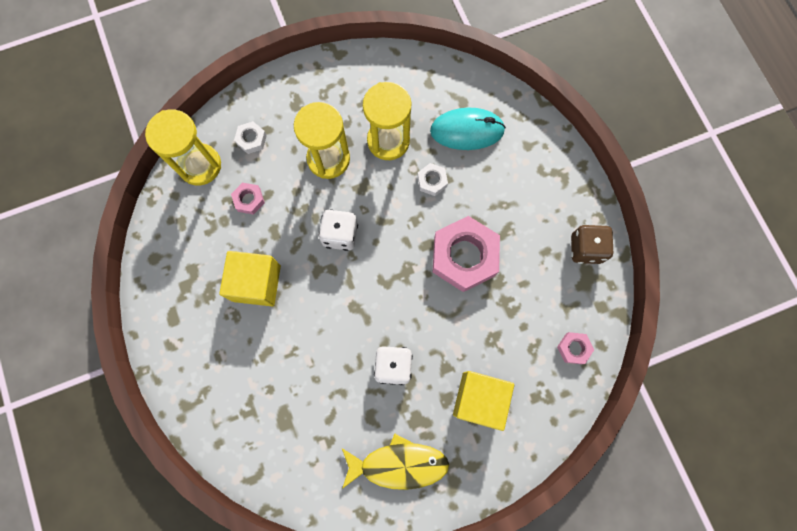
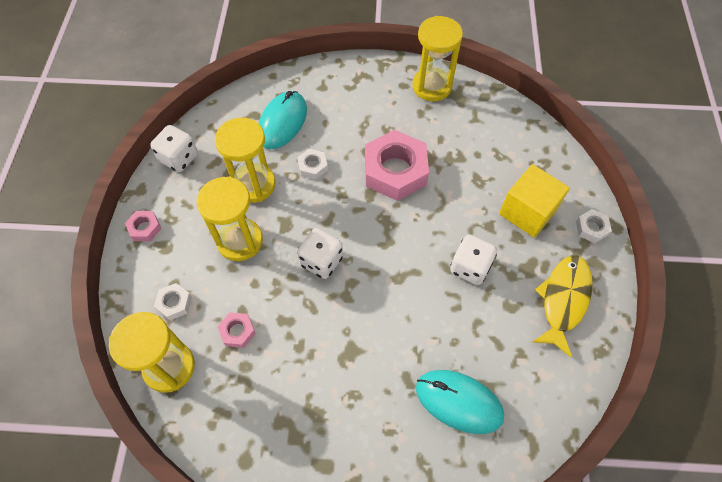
camera: 65 degrees left, 15 degrees down
yellow cube [219,251,281,306] -> none
pink nut [557,332,594,364] -> pink nut moved to [125,211,161,241]
brown dice [571,224,614,264] -> yellow hourglass [412,16,463,101]
none -> white dice [150,125,198,172]
none -> turquoise mouse [416,370,504,434]
none -> white nut [576,209,612,243]

